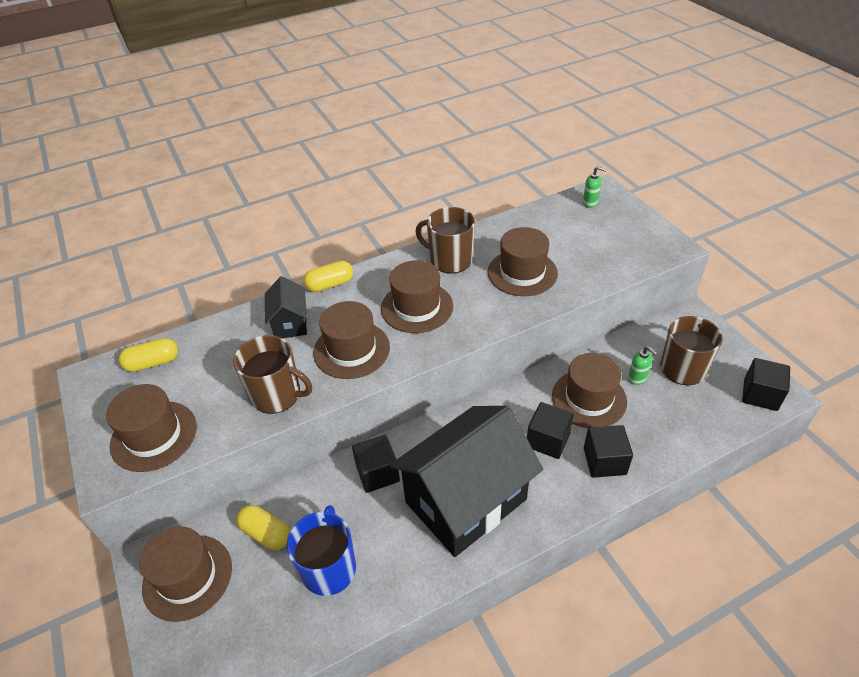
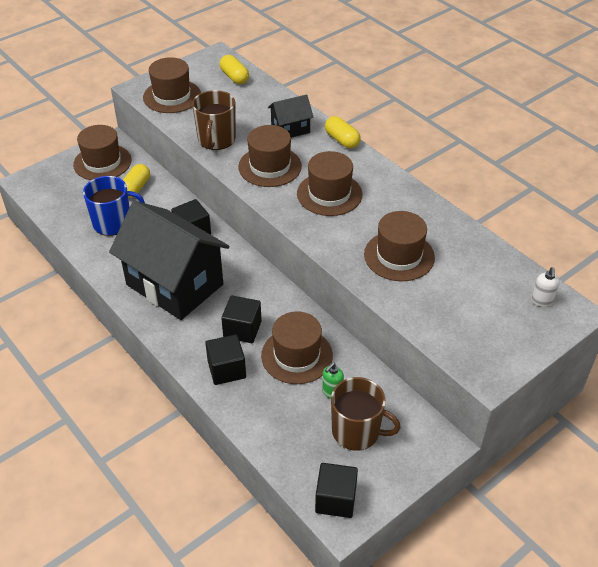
camera: 75 degrees right, 0 degrees up
brown mug [415,207,475,273] -> none
green soap dispenser [583,166,607,208] -> white soap dispenser [531,267,560,307]

